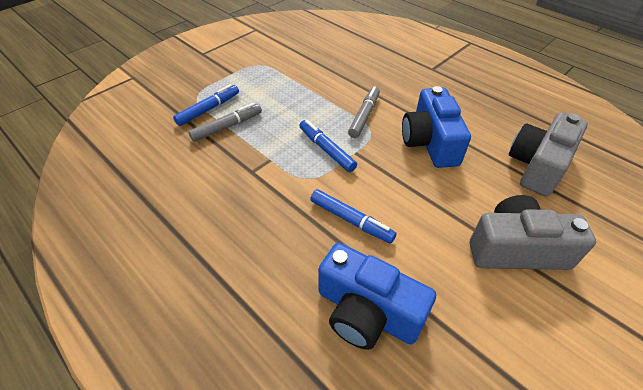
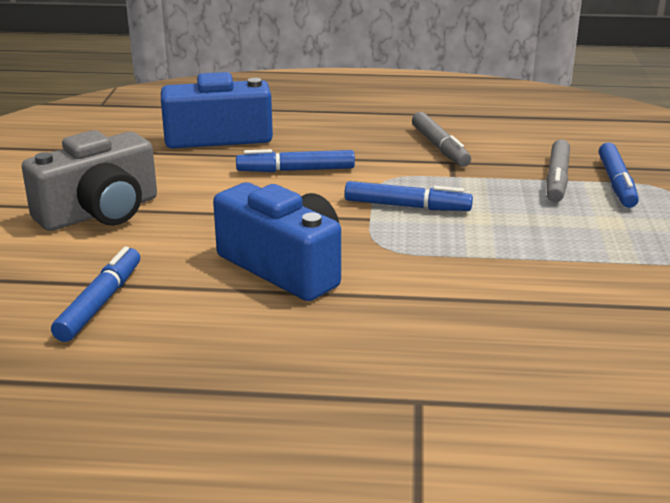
camera: 140 degrees right, 20 degrees down
grey marker [348,86,380,138] -> grey marker moved to [412,112,471,167]
grey camera [509,112,588,196] -> blue marker [51,246,140,342]

